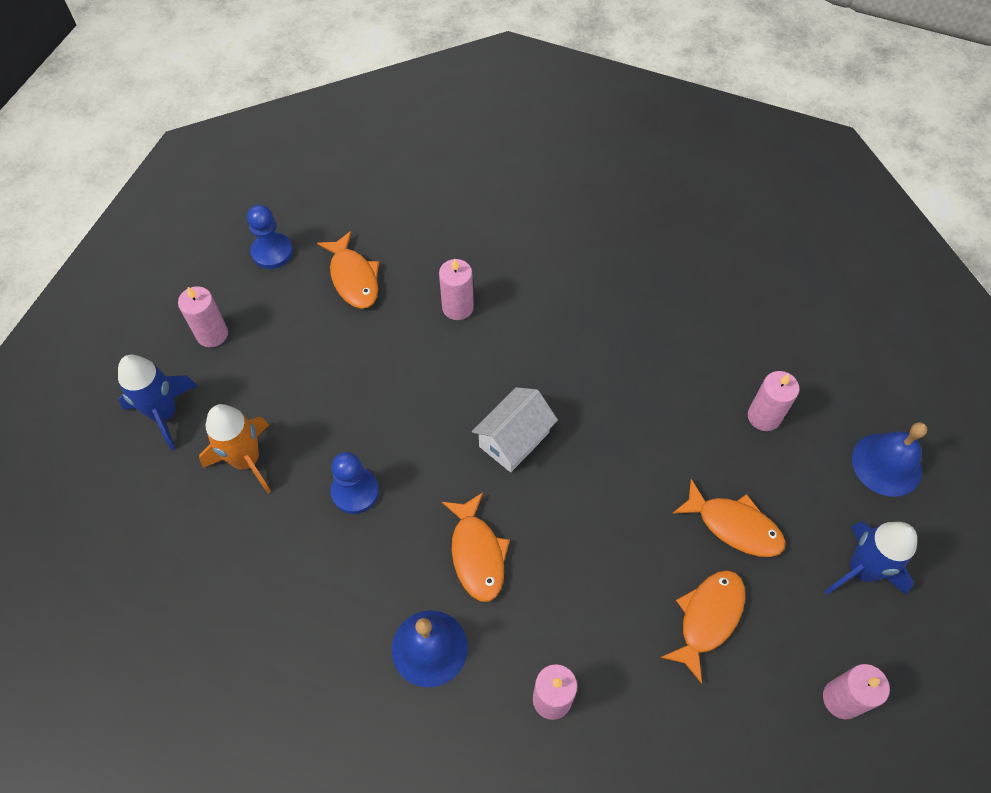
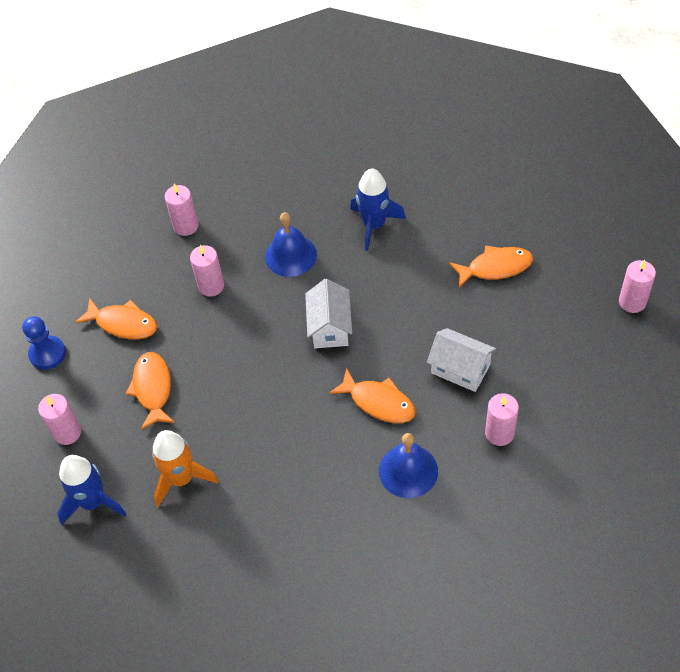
camera: 40 degrees left, 5 degrees down
blue pawn [331,452,379,514] -> none
orange fish [660,570,745,684] -> orange fish moved to [126,352,175,430]
pink candle [748,371,799,431] -> pink candle moved to [165,183,199,236]
blue rocket [825,521,917,595] -> blue rocket moved to [350,168,406,251]
blue bell [852,422,928,497] -> blue bell moved to [265,212,317,277]
none -> white house [427,328,496,392]

